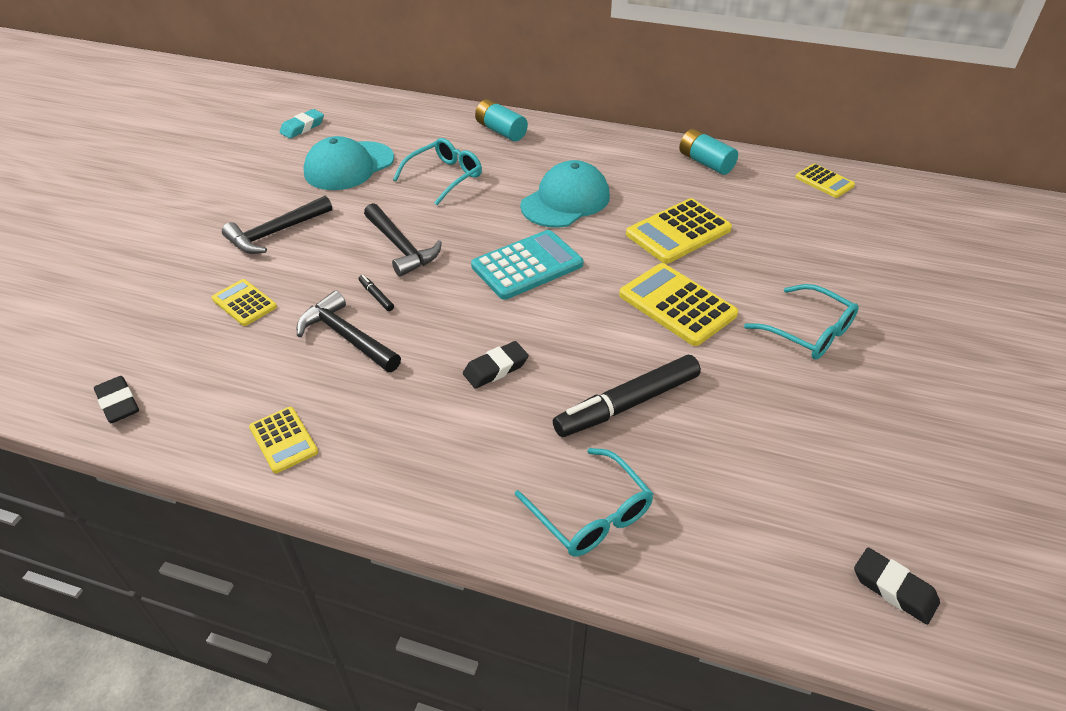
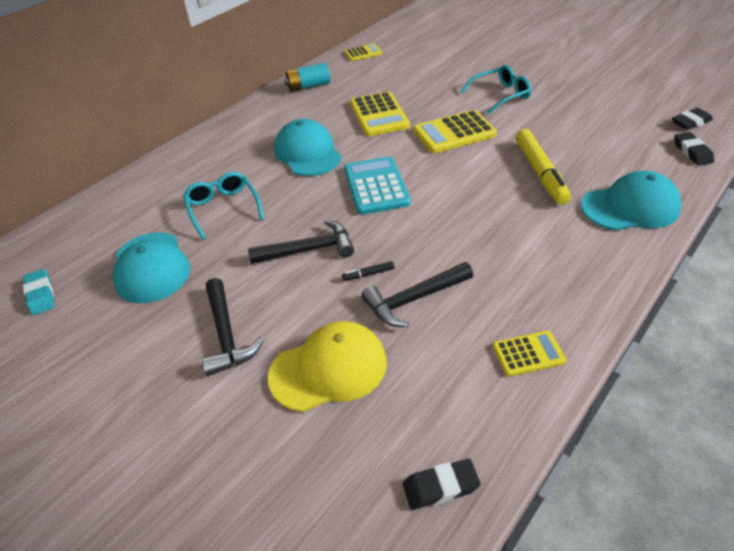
camera: 65 degrees left, 0 degrees up
yellow calculator [211,279,277,326] -> yellow cap [268,321,387,412]
black eraser [463,341,529,389] -> black eraser moved to [674,132,714,166]
turquoise battery [475,99,528,141] -> none
turquoise glasses [515,448,653,557] -> turquoise cap [581,171,682,230]
black marker [553,355,701,437] -> yellow marker [516,129,571,205]

